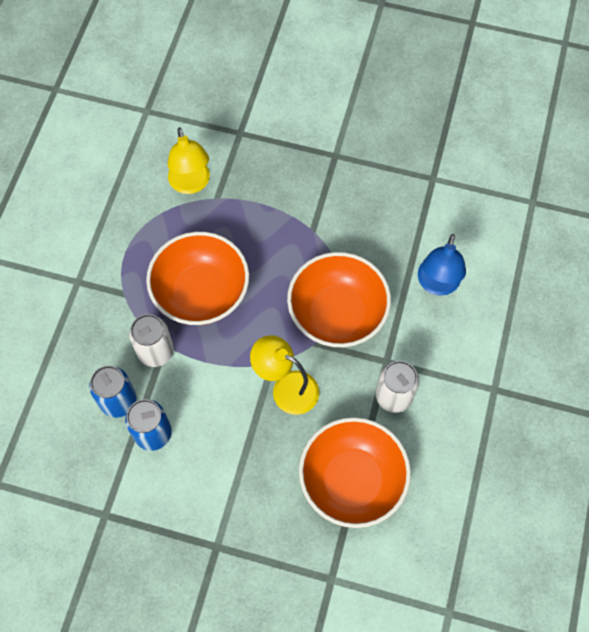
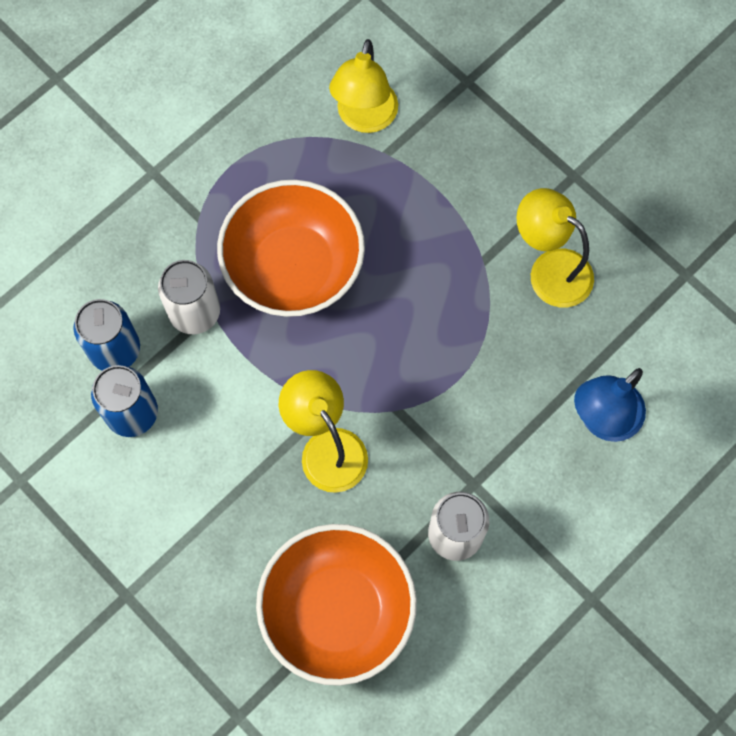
camera: 30 degrees right, 5 degrees up
orange bowl [287,252,391,347] -> none
none -> yellow lamp [516,188,594,307]

